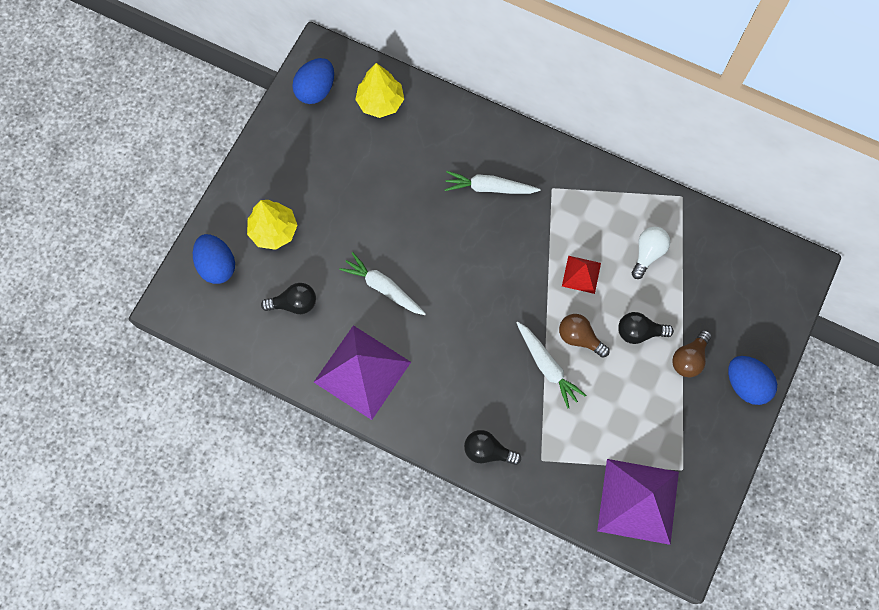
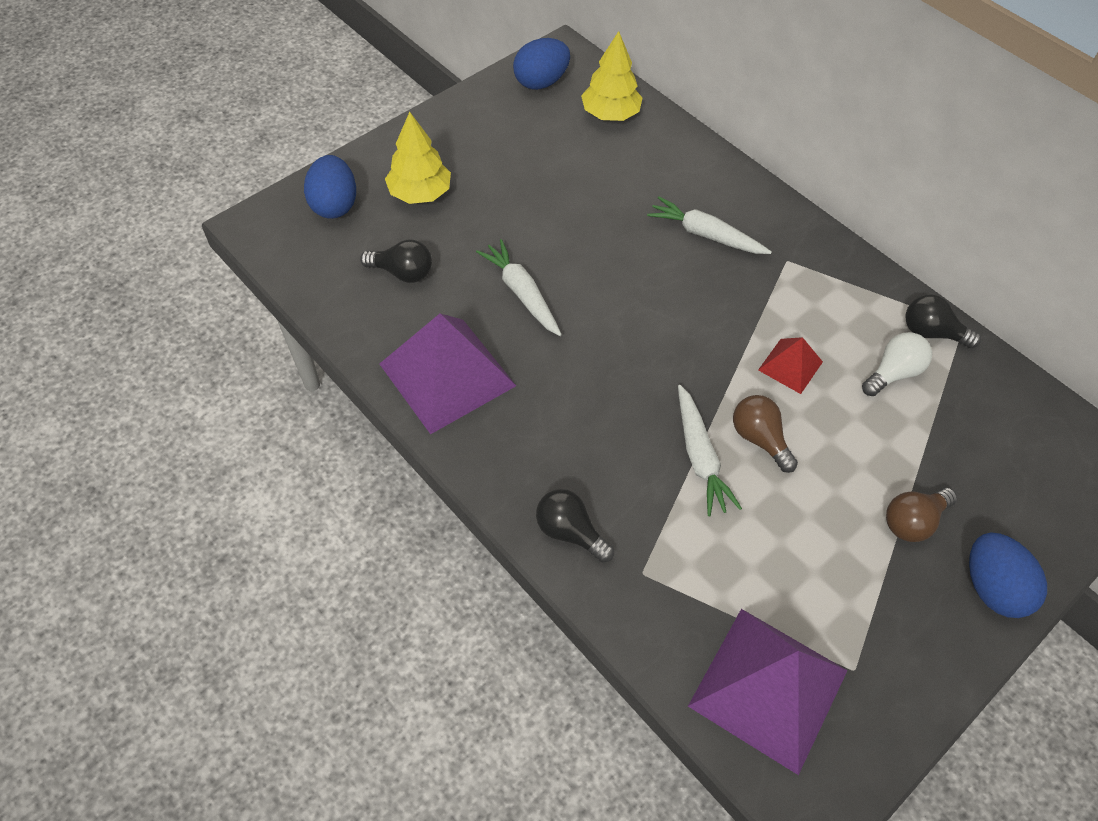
camera: 20 degrees right, 15 degrees down
black light bulb [618,312,674,344] -> black light bulb moved to [905,294,981,348]

